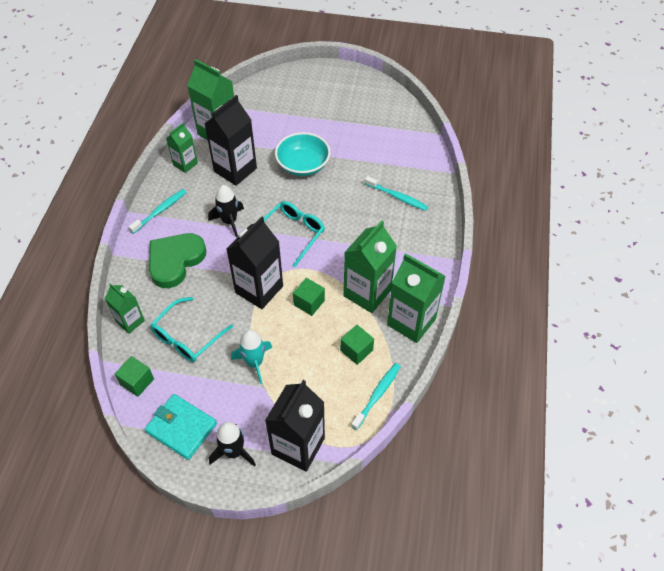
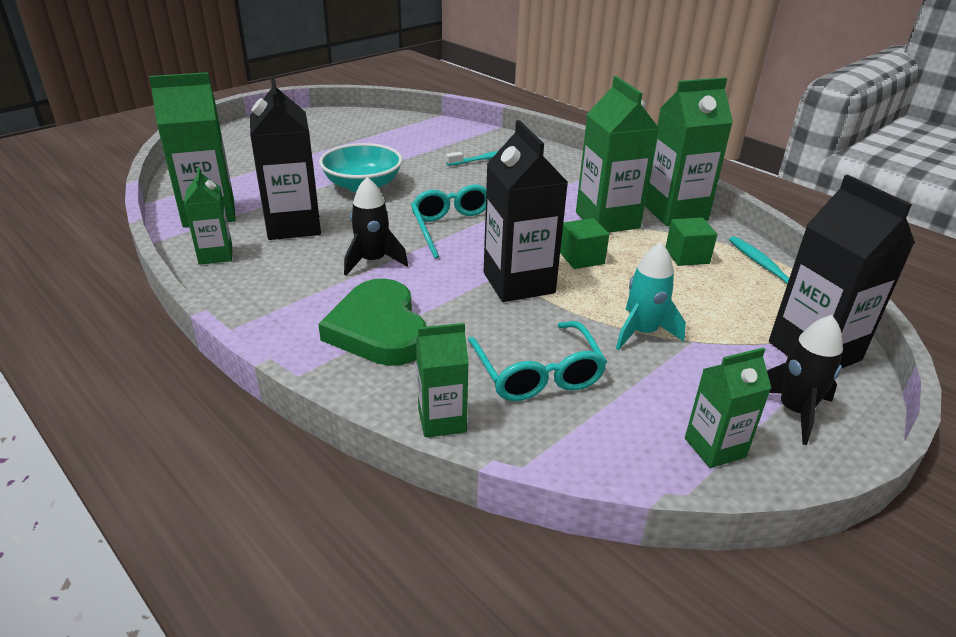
camera: 55 degrees left, 20 degrees down
green cube [115,356,154,397] -> none
turquoise toothbrush [129,189,186,234] -> none
turquoise wallet [145,394,217,460] -> green carton [685,347,771,468]

